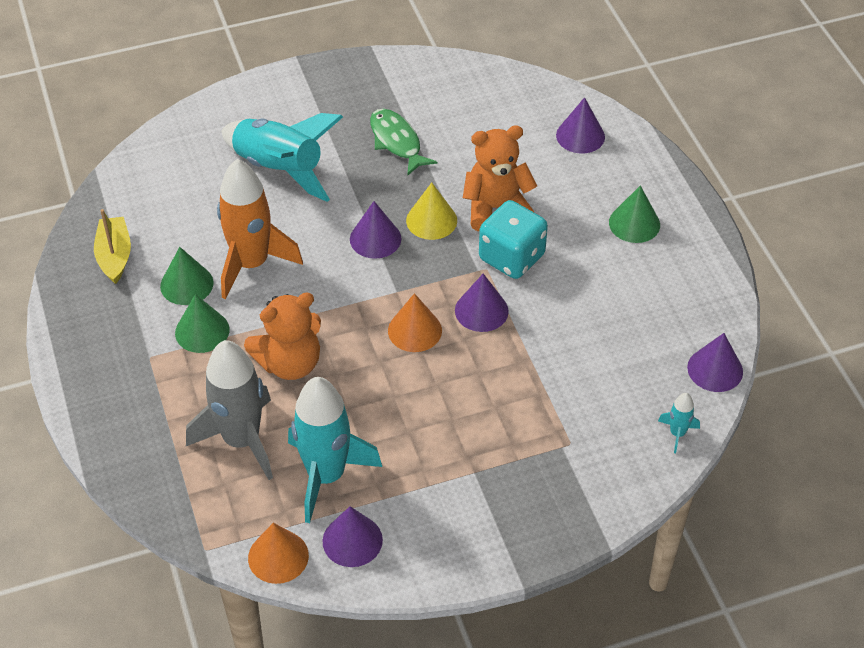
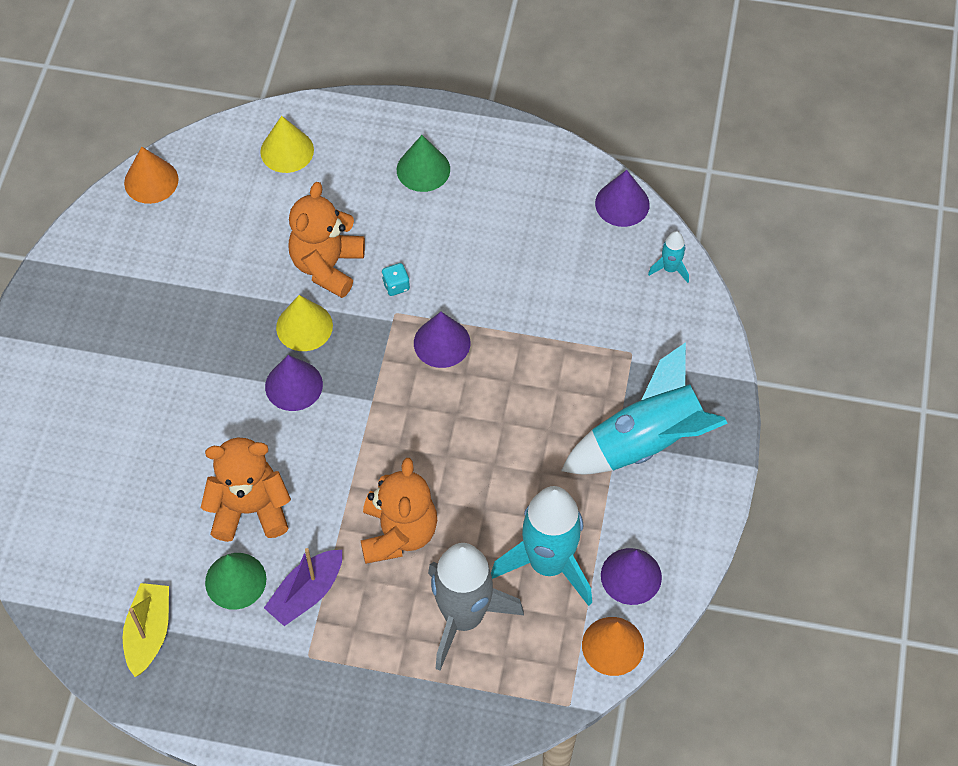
camera: 60 degrees left, 10 degrees up
yellow boat [94,209,131,284] -> yellow boat turned 75 degrees clockwise [123,583,169,677]
green cone [175,294,229,353] -> purple boat [264,548,342,626]
orange rocket [217,159,303,300] -> orange teddy bear [201,438,291,542]
turquoise rocket [221,113,343,202] -> turquoise rocket moved to [561,342,728,475]
green fish [370,109,437,176] -> none
orange cone [388,293,442,352] -> orange cone moved to [124,147,179,204]
turquoise dice [479,200,548,279] -> turquoise dice [382,263,410,296], size x0.41
purple cone [556,97,605,154] -> yellow cone [260,116,314,173]

